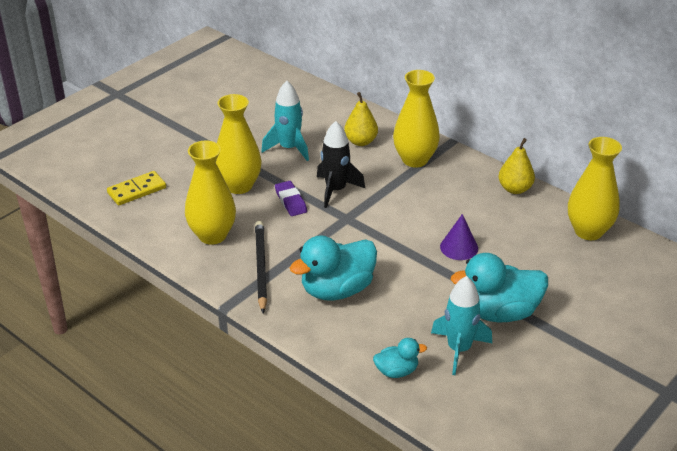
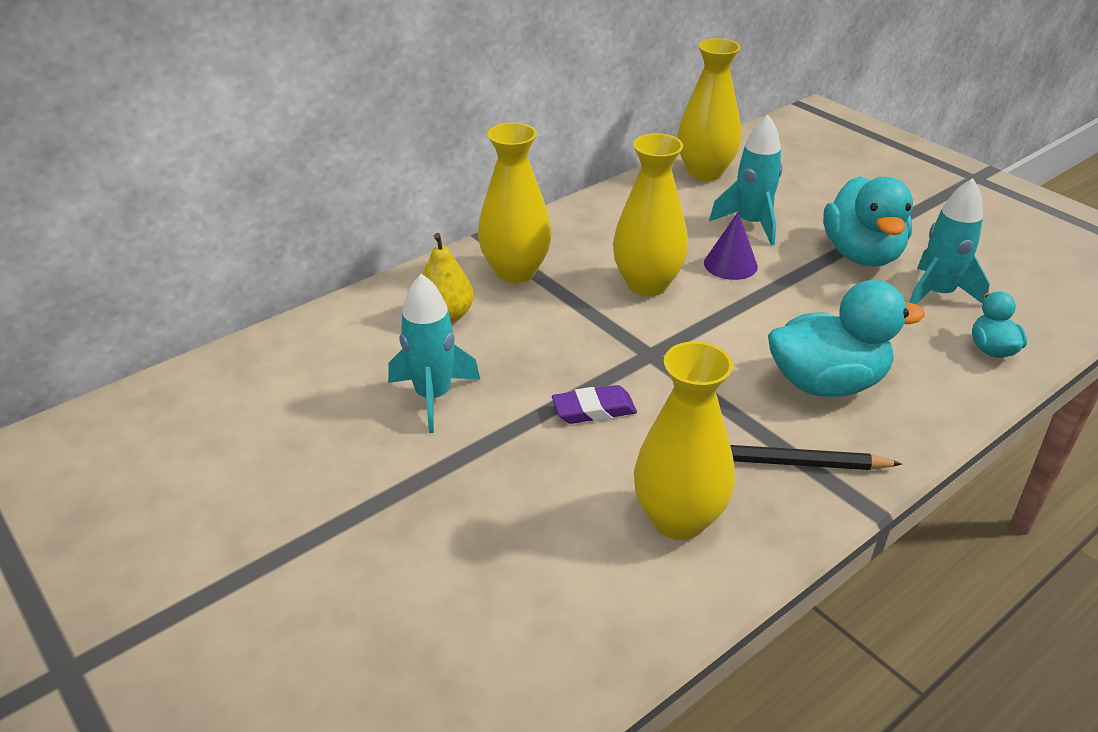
camera: 80 degrees left, 0 degrees up
yellow domino [107,171,166,206] -> none
yellow vase [216,94,262,194] -> yellow vase moved to [613,133,688,296]
turquoise duck [290,235,377,301] -> turquoise duck turned 75 degrees counterclockwise [768,280,925,397]
black rocket [317,121,365,208] -> none
yellow pear [499,138,535,194] -> none
none -> turquoise rocket [709,114,783,246]

